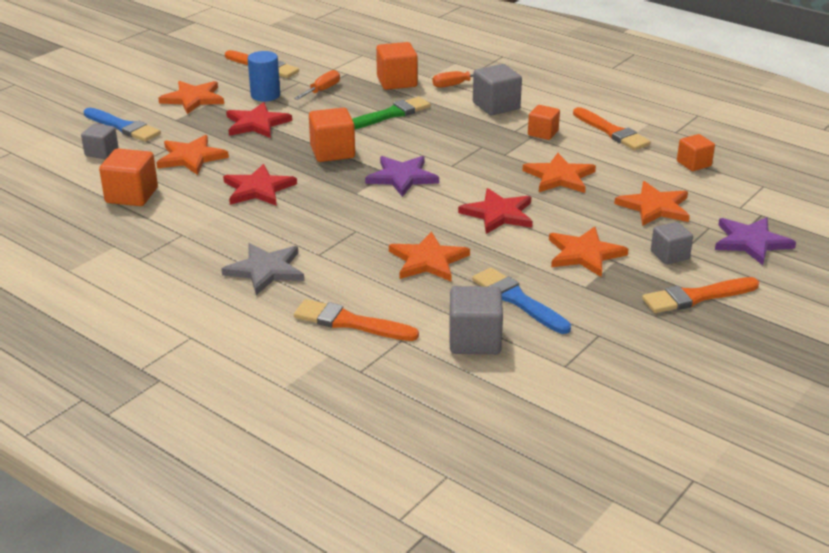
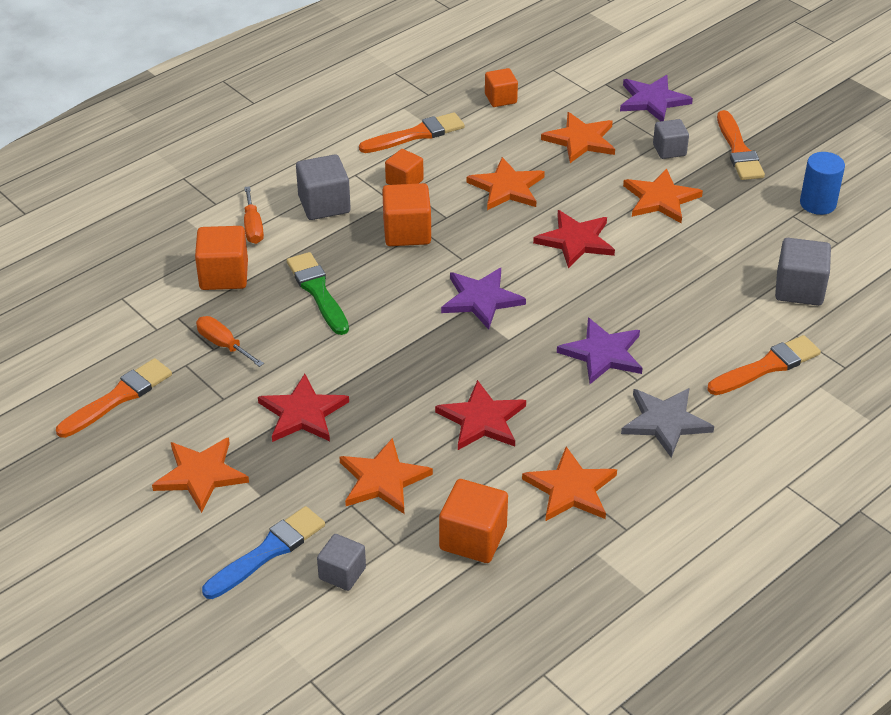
camera: 80 degrees left, 10 degrees up
blue cylinder [248,51,280,101] -> blue cylinder moved to [800,152,845,215]
orange brush [294,299,419,341] -> orange brush turned 150 degrees counterclockwise [707,335,821,395]
orange cube [309,108,355,162] -> orange cube moved to [382,183,431,246]
orange star [389,231,470,281] -> orange star moved to [522,446,617,521]
blue brush [472,267,571,334] -> none
none -> purple star [557,318,643,384]

